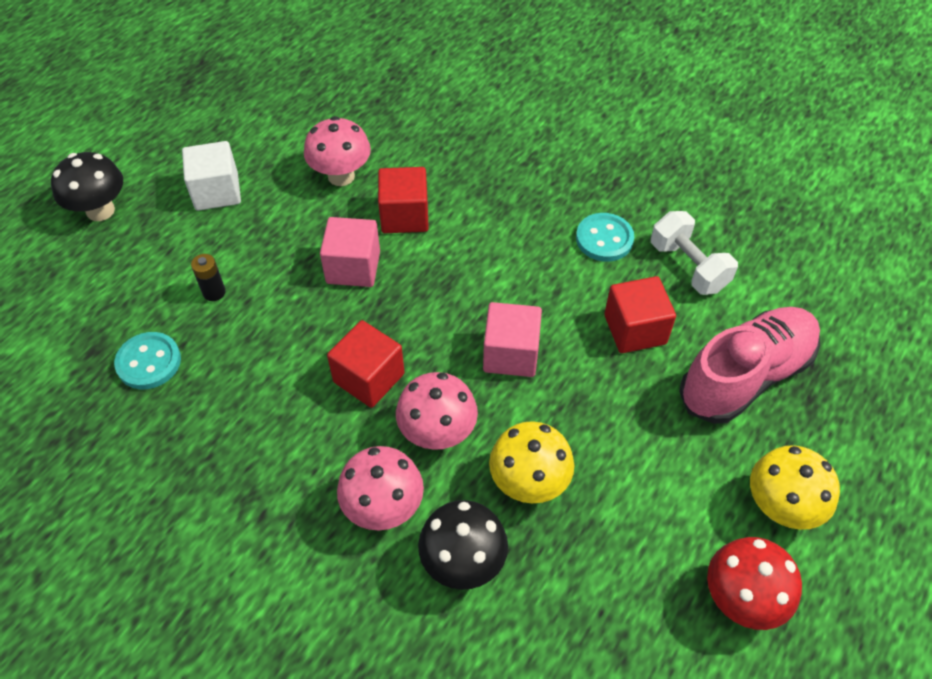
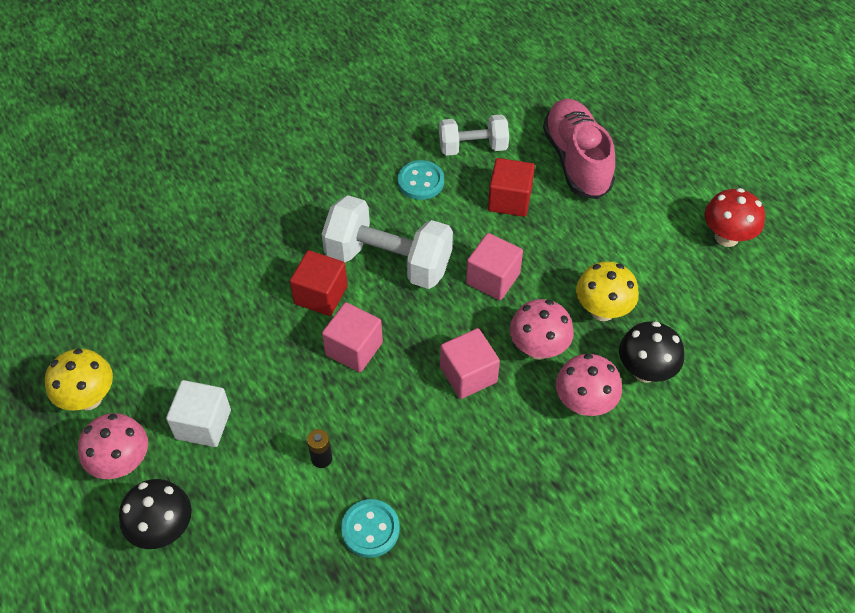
camera: 65 degrees left, 0 degrees up
pink mushroom [304,116,371,186] -> pink mushroom moved to [78,413,148,479]
red cube [327,320,405,408] -> pink cube [440,328,500,399]
yellow mushroom [750,445,840,530] -> yellow mushroom moved to [45,349,113,411]
none -> white dumbbell [322,195,453,289]

